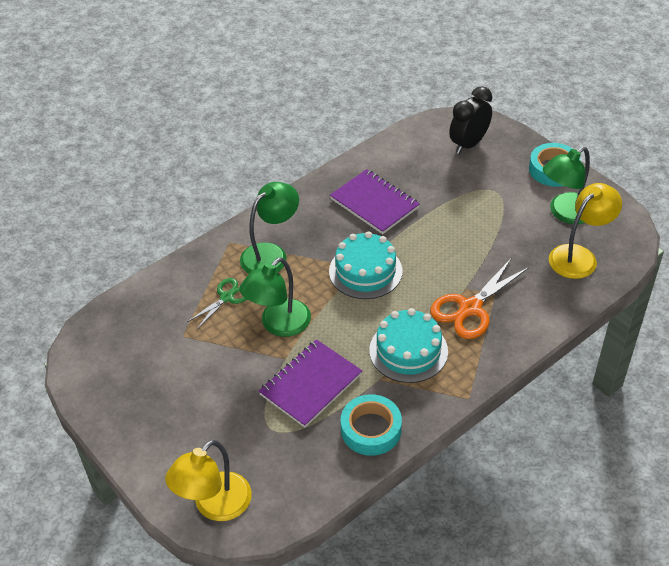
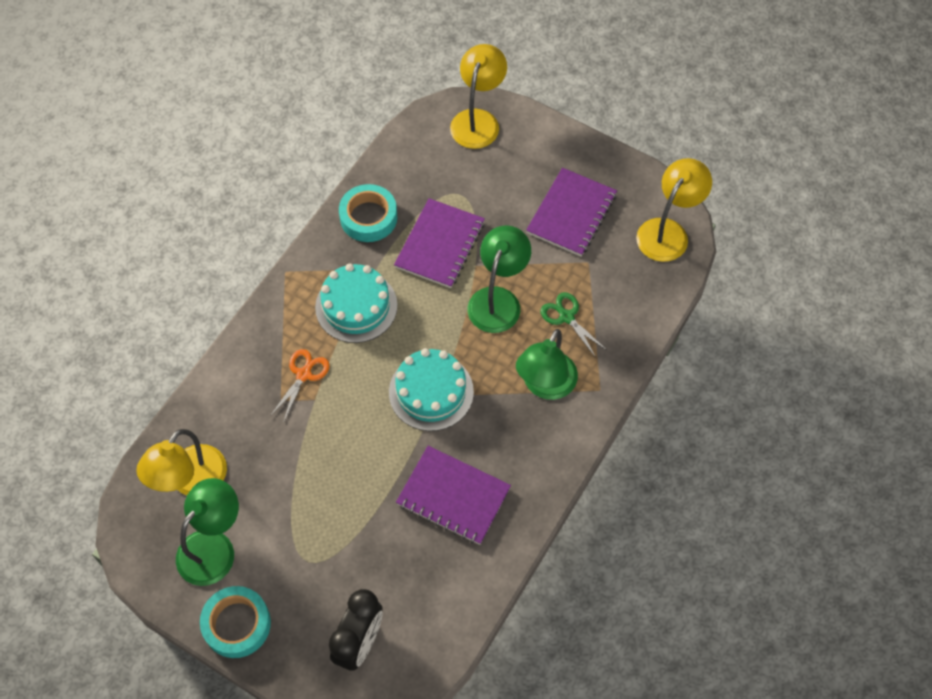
camera: 160 degrees right, 15 degrees up
green scissors [187,278,247,329] -> green scissors turned 120 degrees clockwise [540,292,607,358]
orange scissors [430,259,529,339] -> orange scissors [270,349,330,423], size x0.61
none -> purple notebook [526,168,617,256]
none -> yellow lamp [636,158,712,262]

